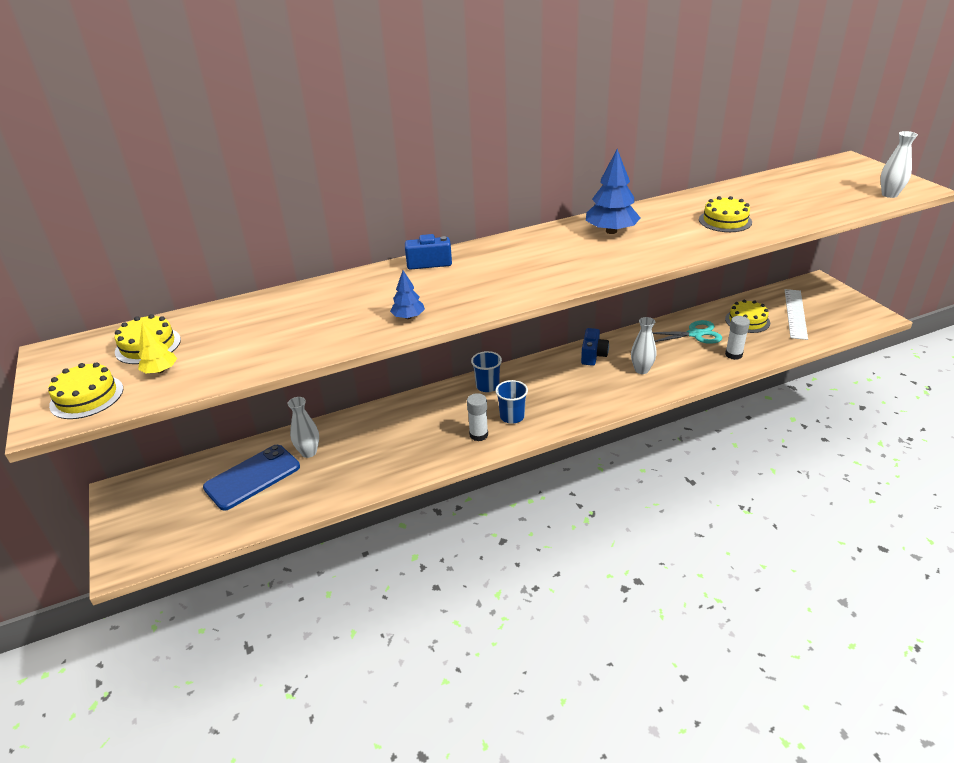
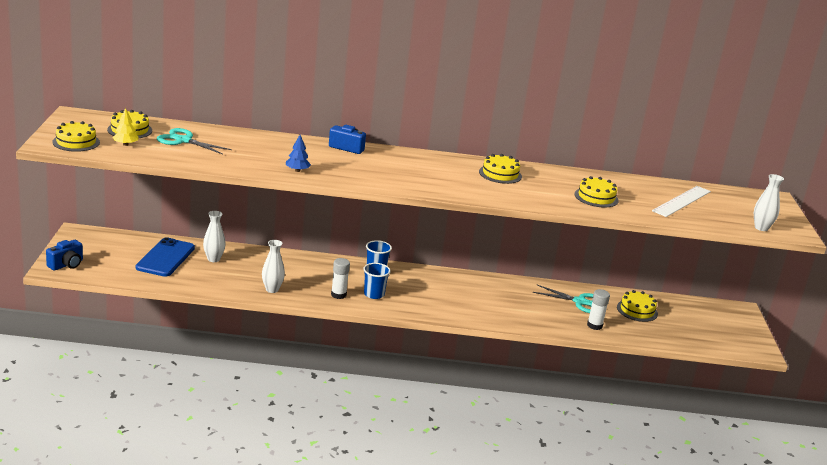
camera: 20 degrees right, 10 degrees down
blue phone [203,445,300,511] -> blue phone turned 60 degrees counterclockwise [136,237,195,277]
blue camera [581,328,609,366] -> blue camera moved to [46,240,83,271]
blue tree [586,149,640,234] -> yellow cake [479,154,522,184]
white vase [631,317,657,374] -> white vase moved to [262,240,285,293]
white ruler [785,289,808,340] -> white ruler moved to [652,186,711,217]
none -> turquoise scissors [157,128,232,154]

